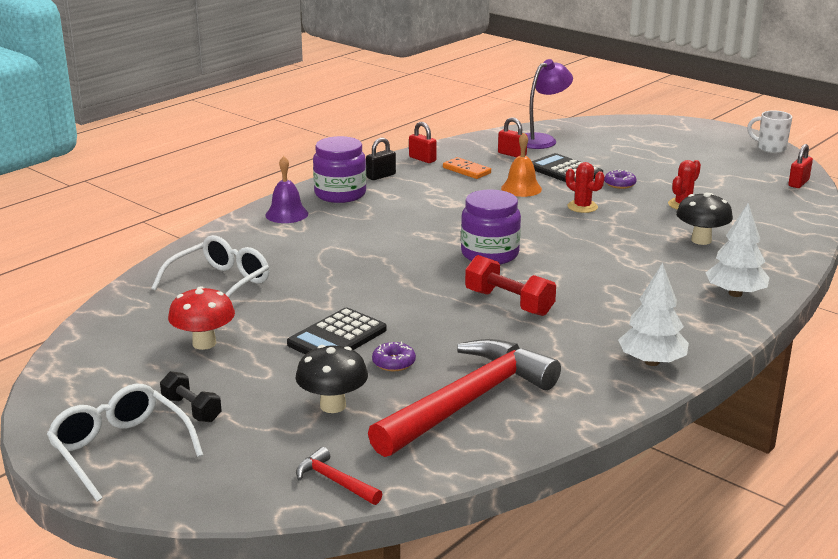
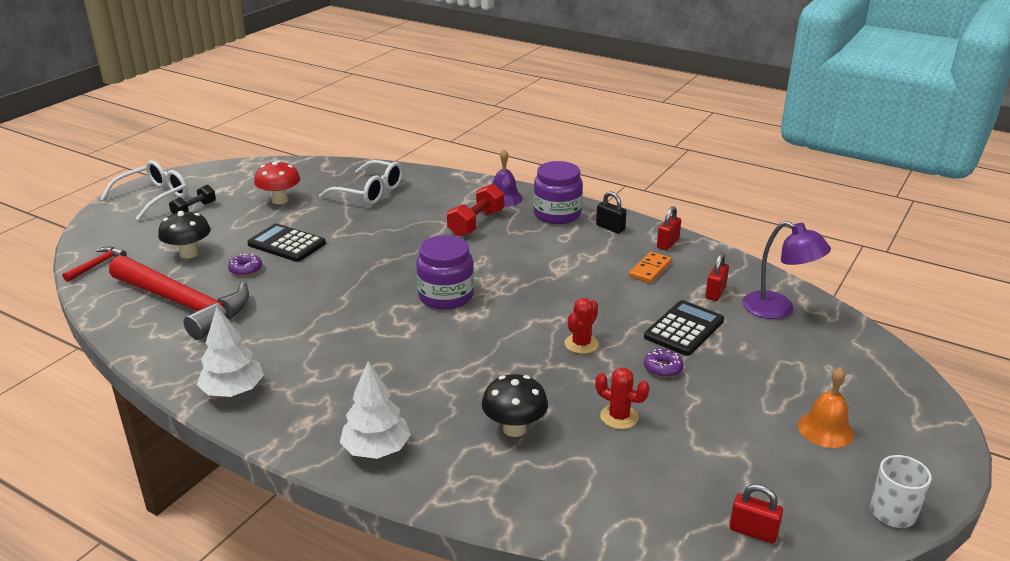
camera: 80 degrees right, 5 degrees up
red dumbbell [465,255,556,316] -> red dumbbell moved to [447,184,504,237]
orange bell [501,133,542,197] -> orange bell moved to [798,367,854,448]

